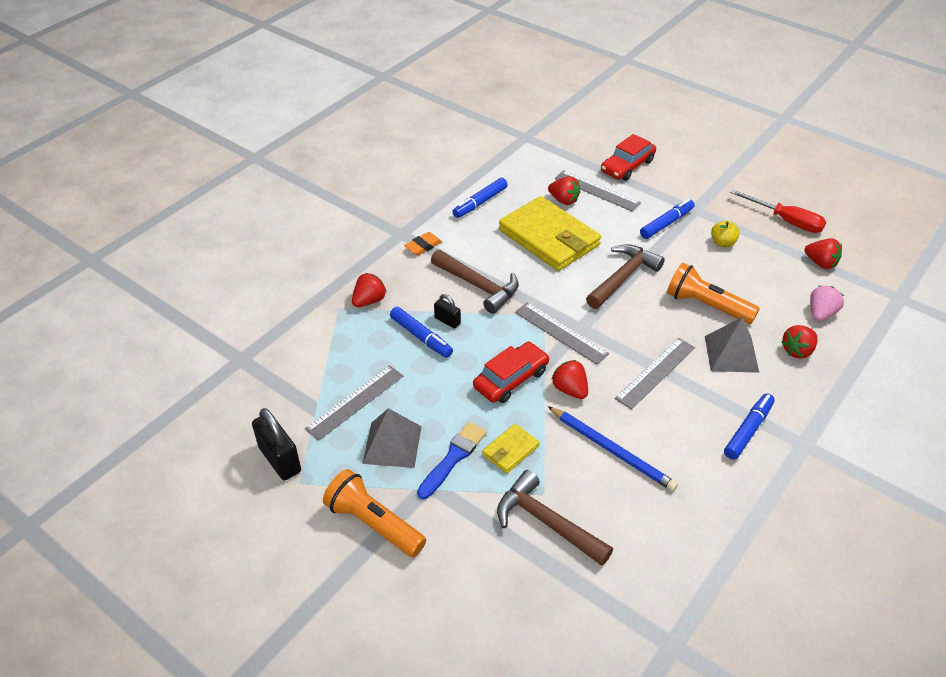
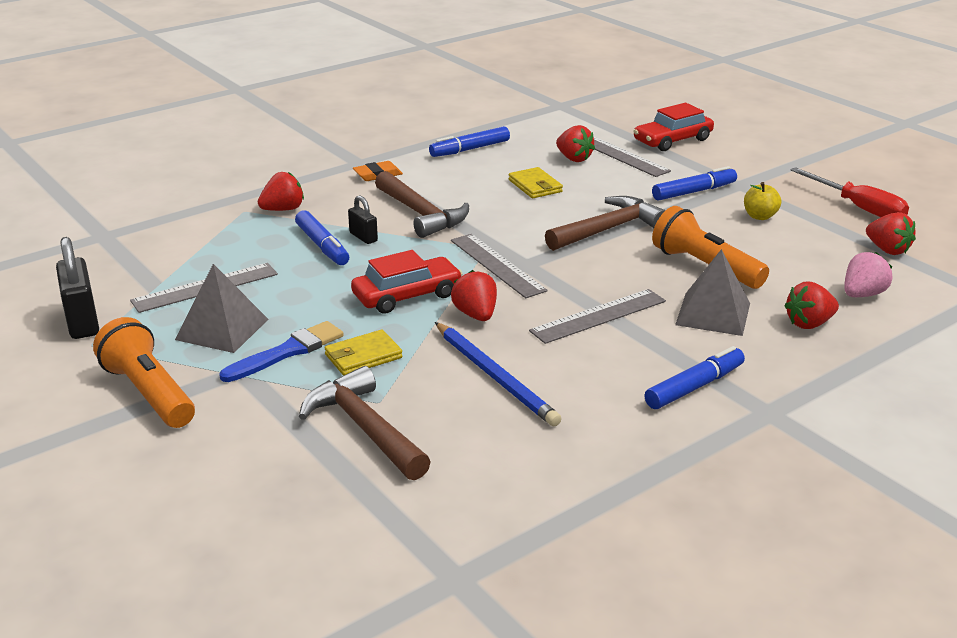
camera: 15 degrees right, 15 degrees down
yellow wallet [499,196,601,271] -> yellow wallet [508,167,563,198], size x0.46

